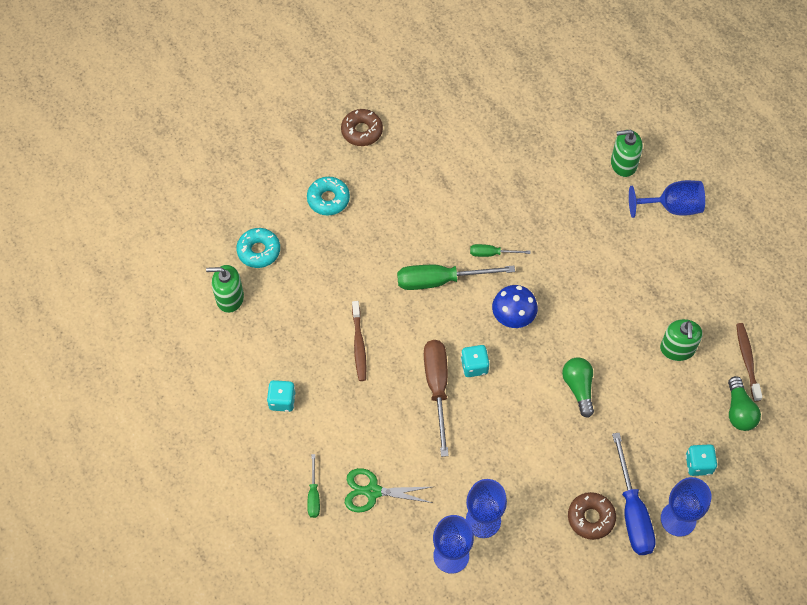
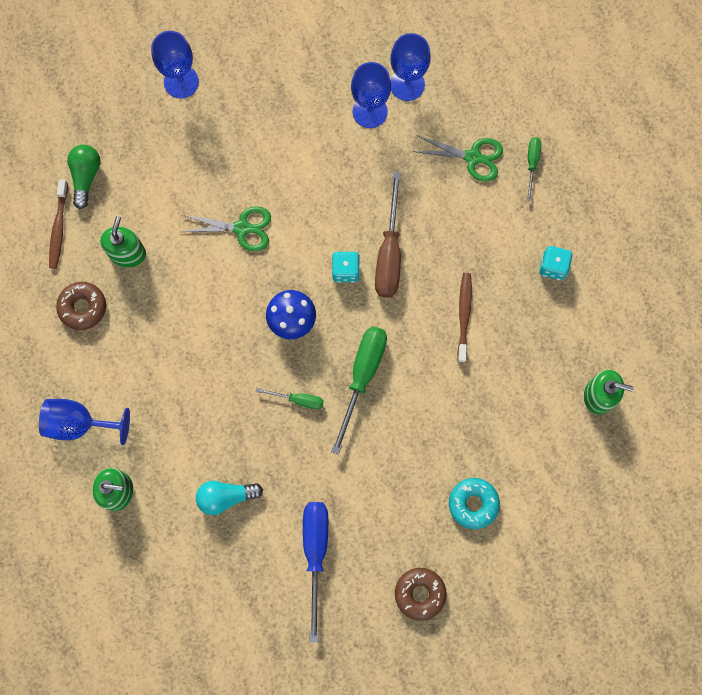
camera: 170 degrees left, 15 degrees up
turquoise donut [236,228,280,268] -> none
green screwdriver [397,265,515,290] -> green screwdriver turned 75 degrees counterclockwise [331,326,387,455]
green light bulb [562,357,594,418] -> green scissors [182,206,271,251]
brown donut [568,492,616,540] -> brown donut moved to [56,282,106,330]
blue screwdriver [612,433,656,555] -> blue screwdriver moved to [303,502,328,642]
turquoise dice [686,444,717,476] -> none
none -> turquoise light bulb [196,481,263,515]

